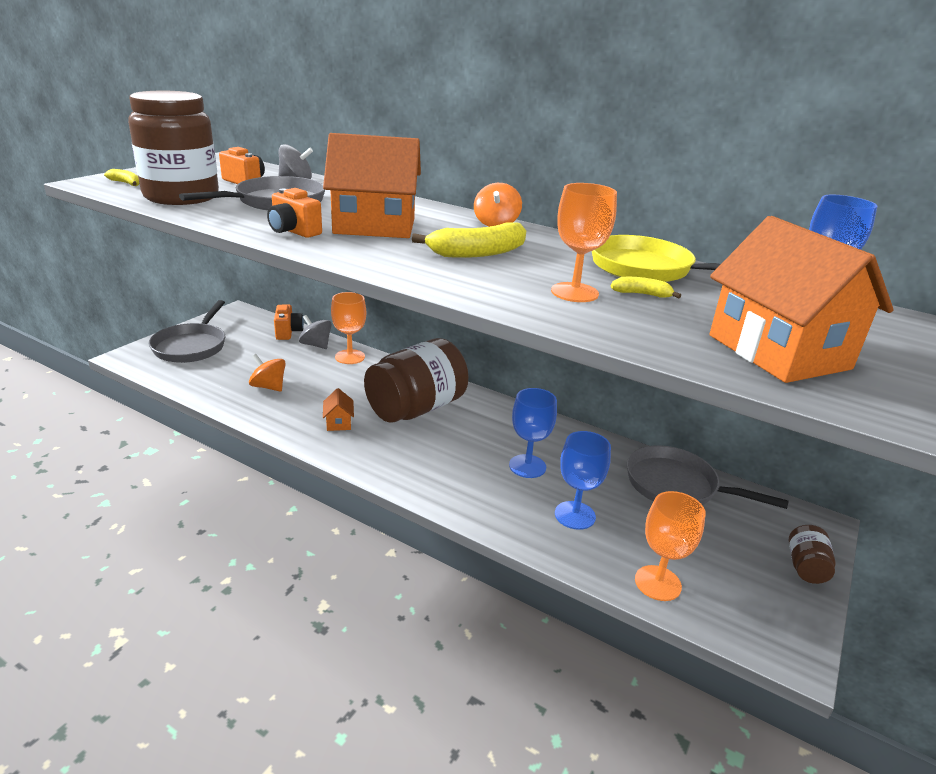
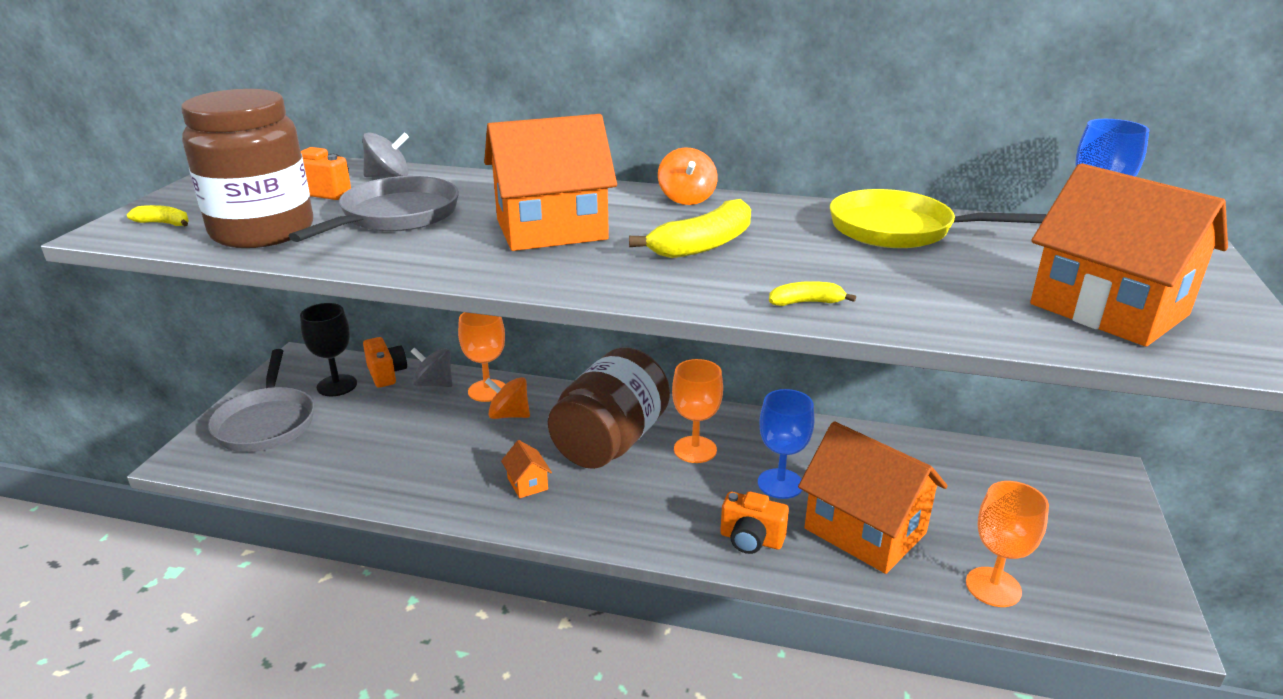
camera: 15 degrees left, 0 degrees up
orange spinning top [249,354,286,391] -> orange spinning top moved to [485,377,530,419]
orange camera [267,188,322,238] -> orange camera moved to [720,491,789,554]
orange goblet [551,183,617,302] -> orange goblet moved to [672,359,723,463]
blue goblet [555,431,611,530] -> orange house [798,421,948,574]
yellow banana [610,277,681,299] -> yellow banana moved to [769,281,856,306]
grey pan [627,445,789,509] -> none
brown jar [789,525,836,584] -> none
none -> black goblet [300,303,357,396]

